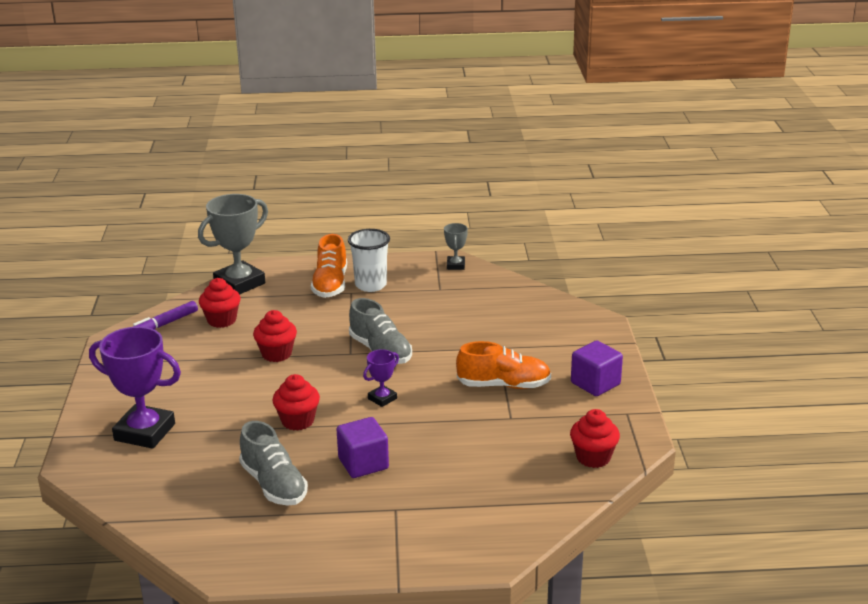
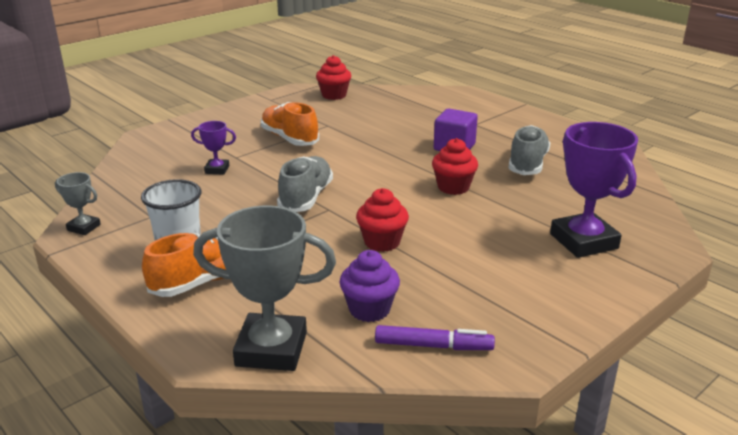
camera: 130 degrees left, 0 degrees up
red cupcake [199,278,240,328] -> purple cupcake [339,250,400,322]
purple trophy [363,349,399,407] -> purple trophy moved to [191,121,236,175]
grey trophy [444,223,468,270] -> grey trophy turned 60 degrees clockwise [55,172,101,235]
purple cube [571,340,623,396] -> none

